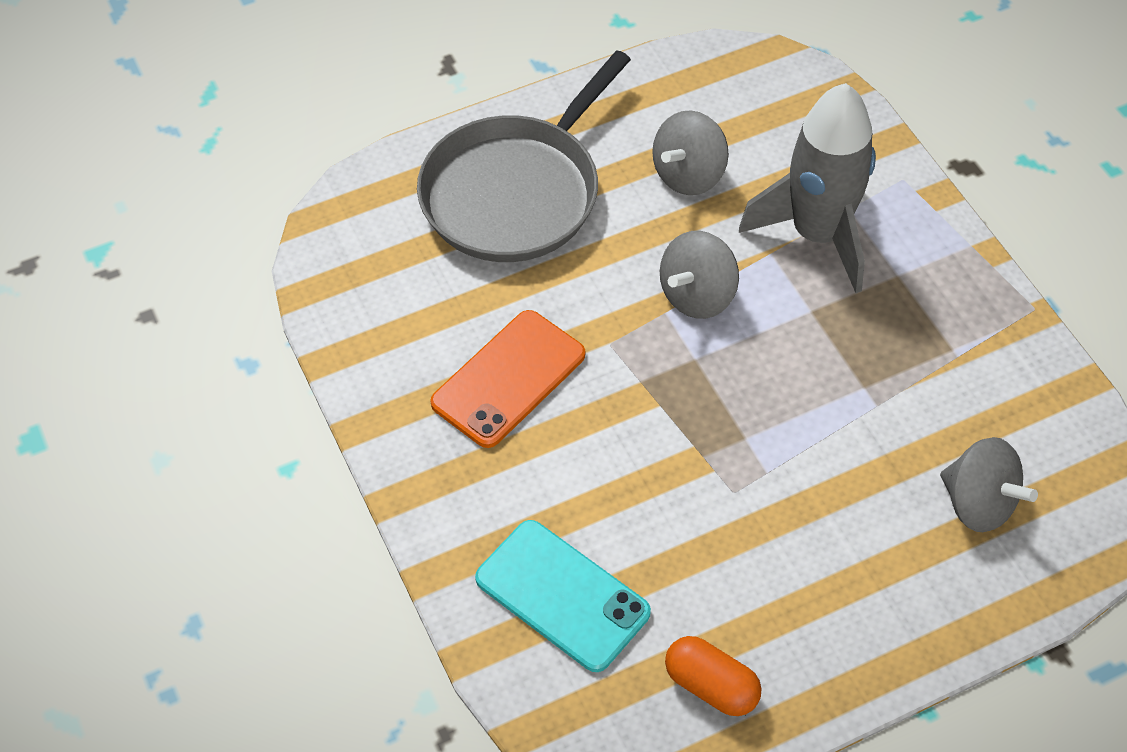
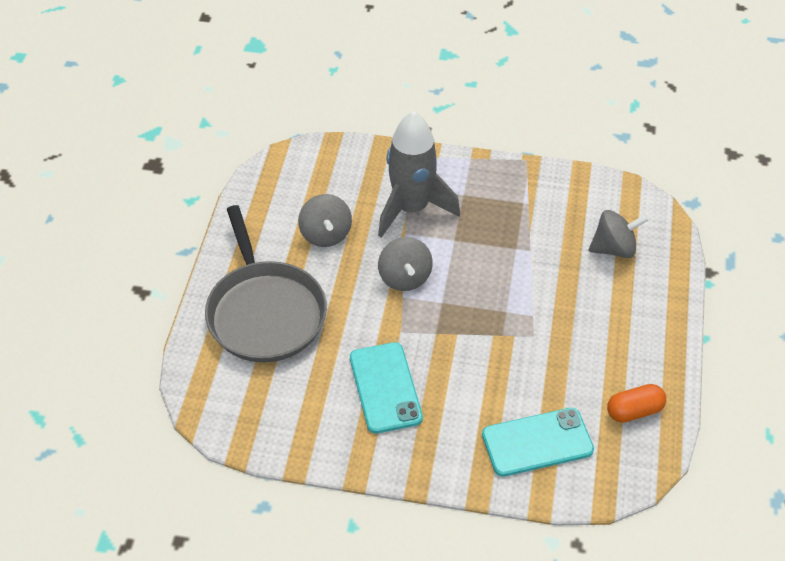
camera: 55 degrees left, 5 degrees down
orange phone [430,310,585,448] -> turquoise phone [350,342,423,434]

